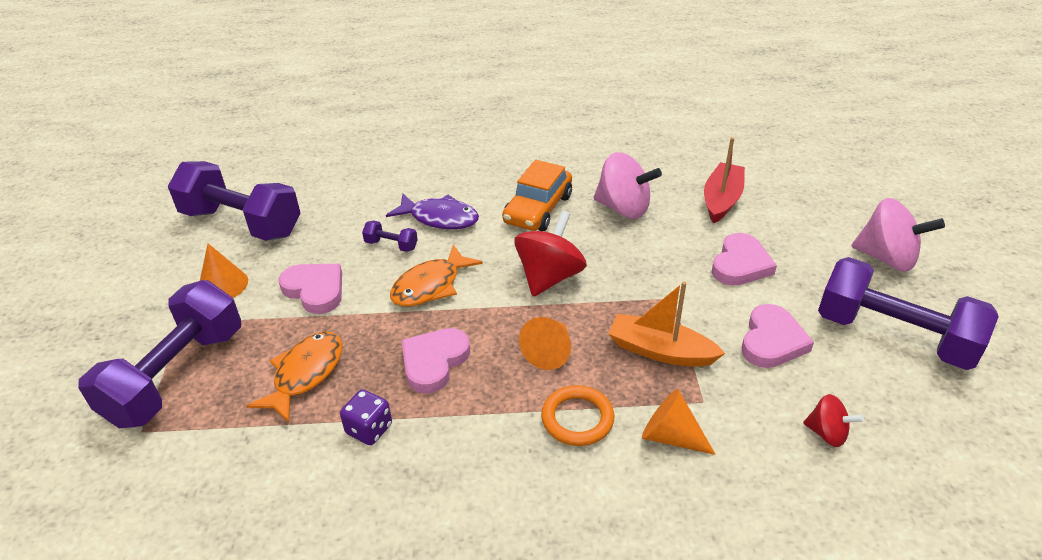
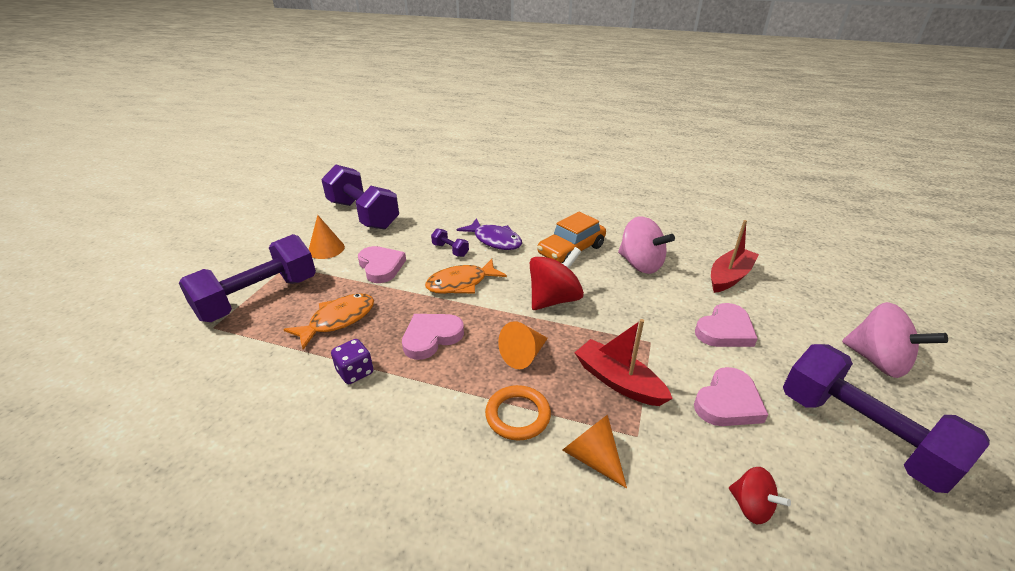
camera: 20 degrees right, 5 degrees down
orange boat [608,281,726,367] -> red boat [574,319,673,406]

